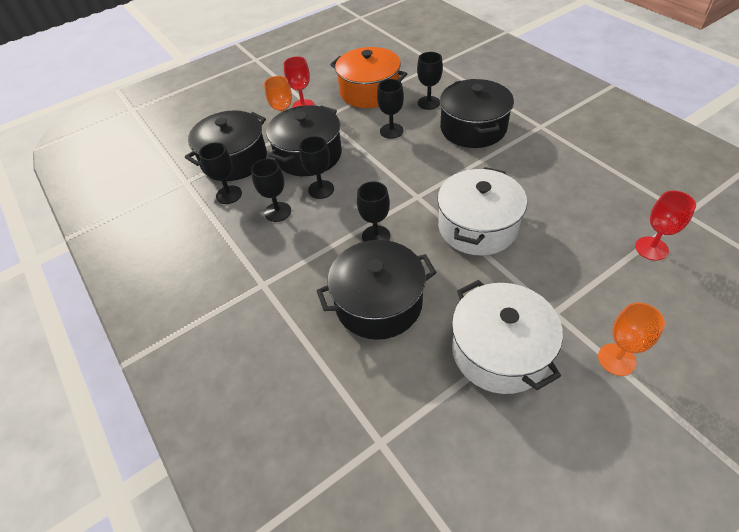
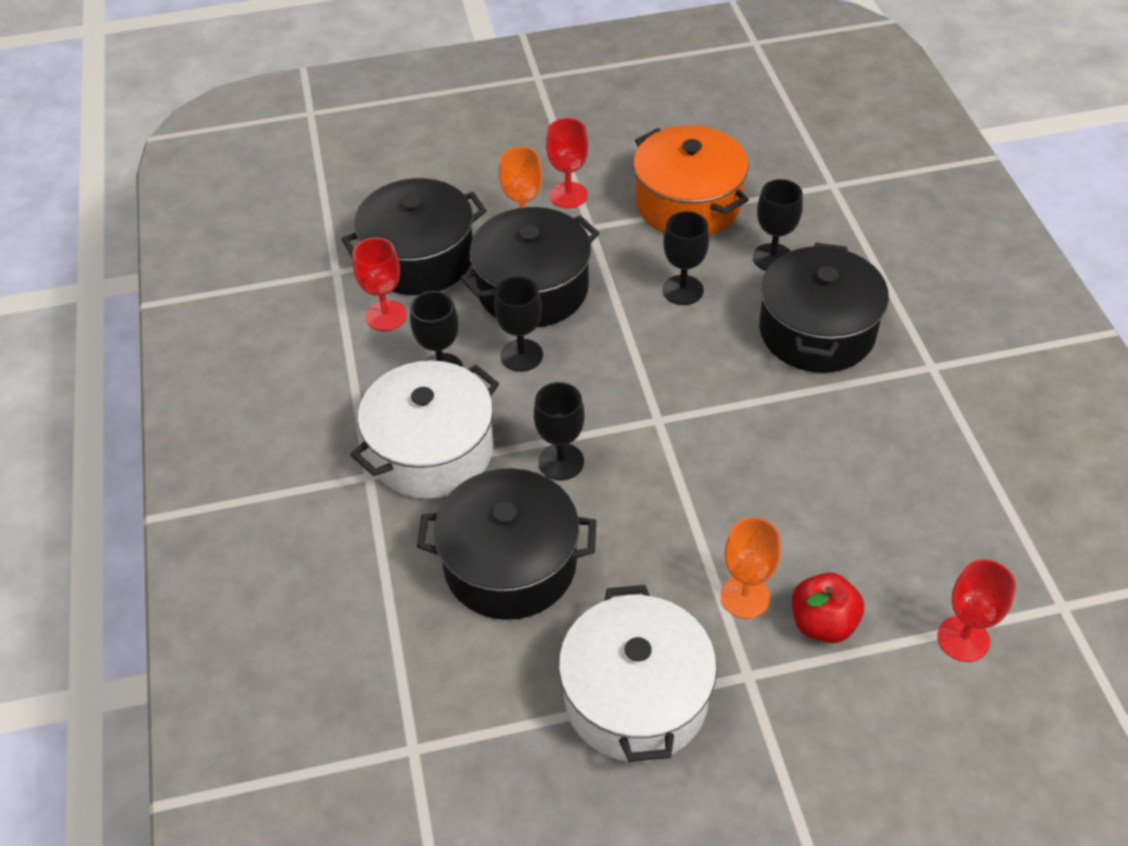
camera: 20 degrees right, 0 degrees up
black goblet [199,142,242,204] -> red goblet [353,238,407,331]
white pot [437,167,527,256] -> white pot moved to [350,361,499,499]
orange goblet [598,302,665,376] -> orange goblet moved to [721,517,781,619]
none -> red apple [792,573,864,643]

